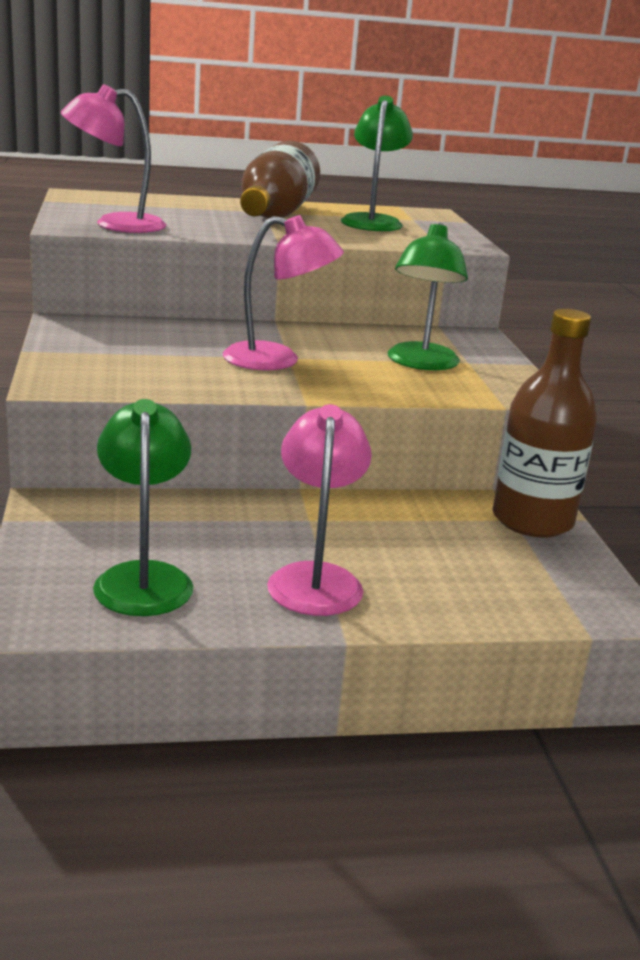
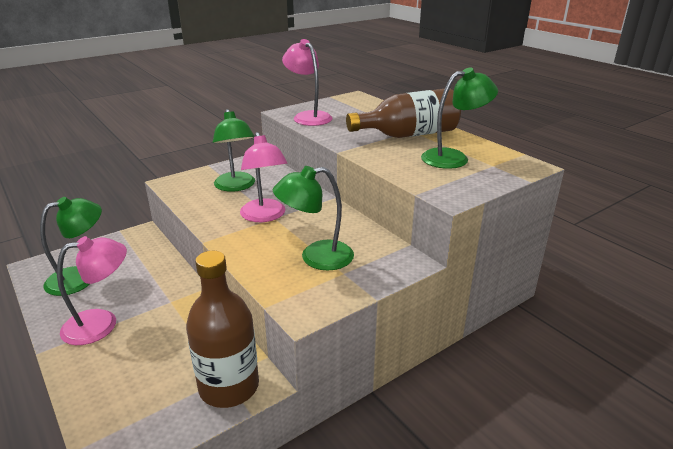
camera: 65 degrees right, 5 degrees up
none -> green lamp [213,109,255,192]

